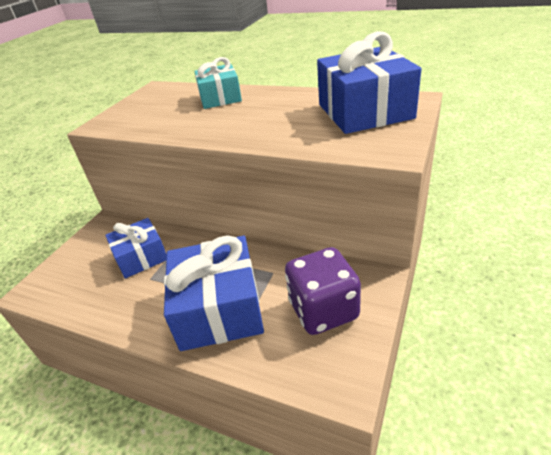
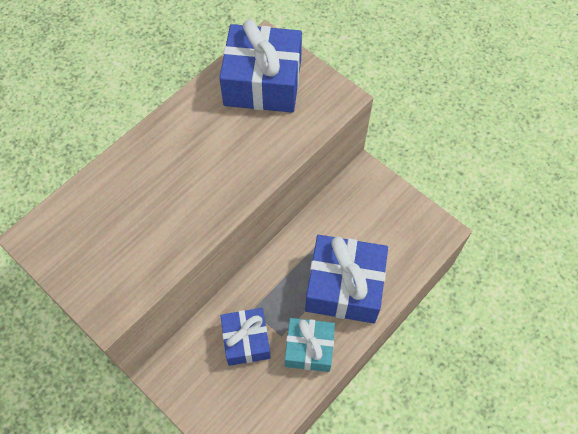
camera: 75 degrees left, 25 degrees up
turquoise gift [194,57,242,109] -> turquoise gift moved to [285,318,335,372]
purple dice [285,247,361,335] -> none

